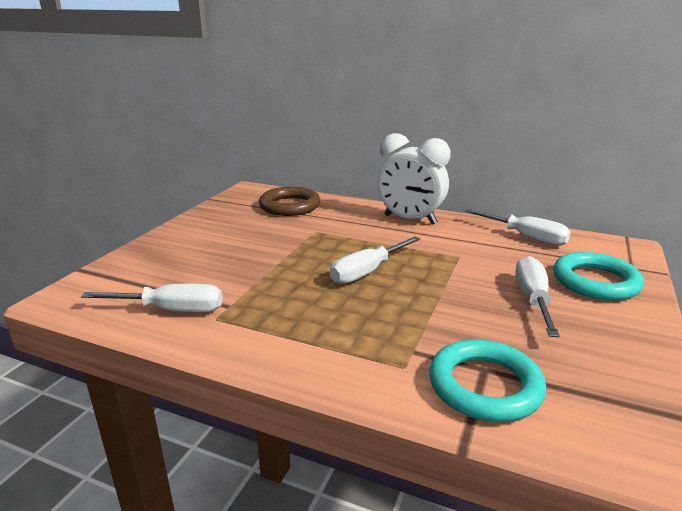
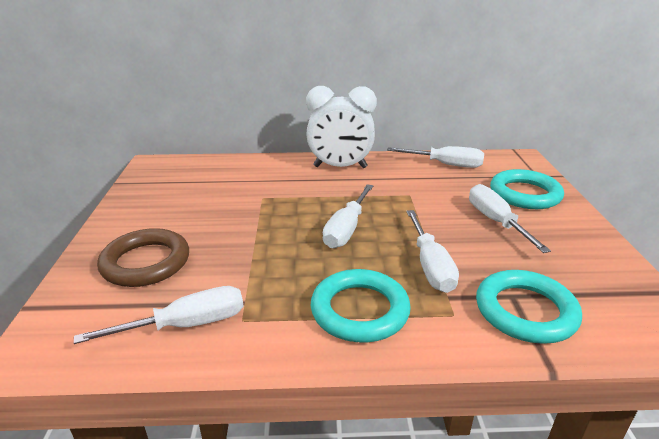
camera: 25 degrees left, 5 degrees up
brown ring [259,187,320,216] -> brown ring moved to [97,228,189,287]
none -> turquoise ring [310,269,411,343]
none -> white screwdriver [406,210,459,293]

